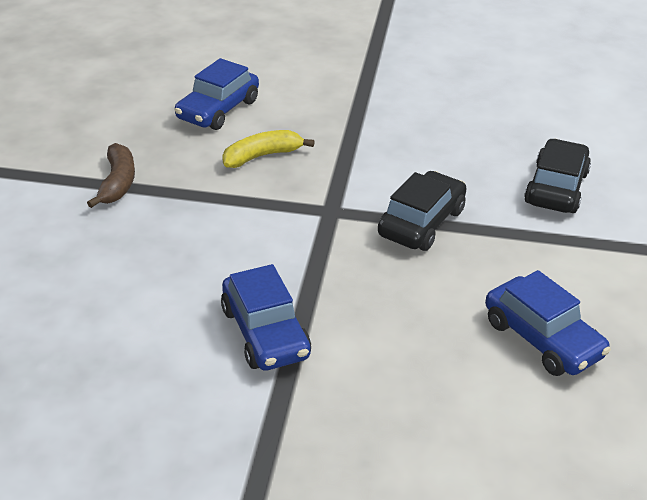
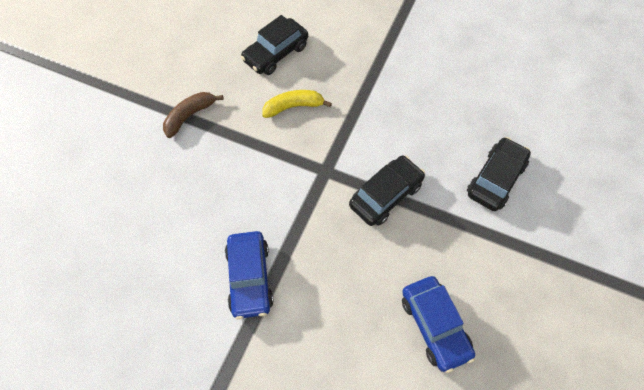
camera: 15 degrees right, 25 degrees up
brown banana [87,143,135,208] -> brown banana turned 150 degrees counterclockwise [163,92,224,138]
blue car [175,58,259,130] -> black car [241,15,308,75]

